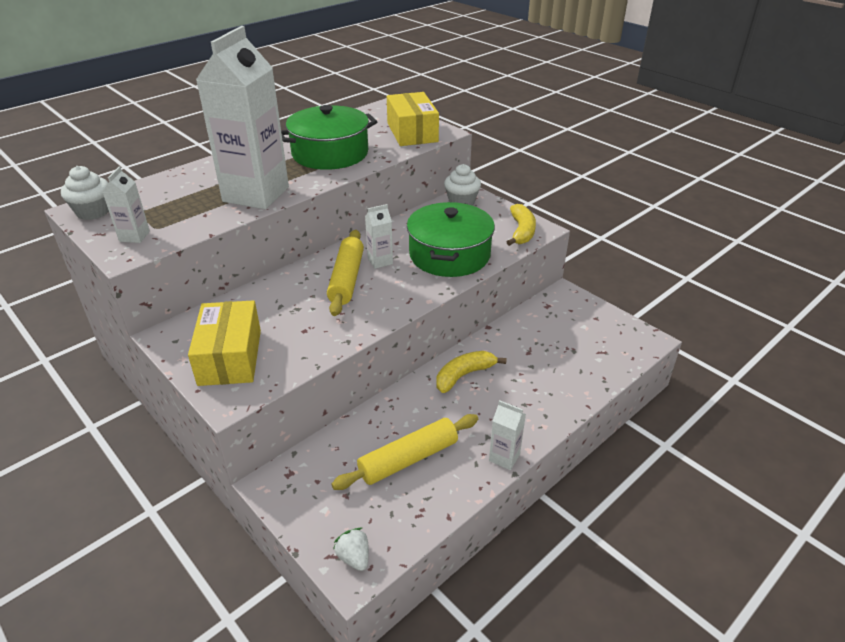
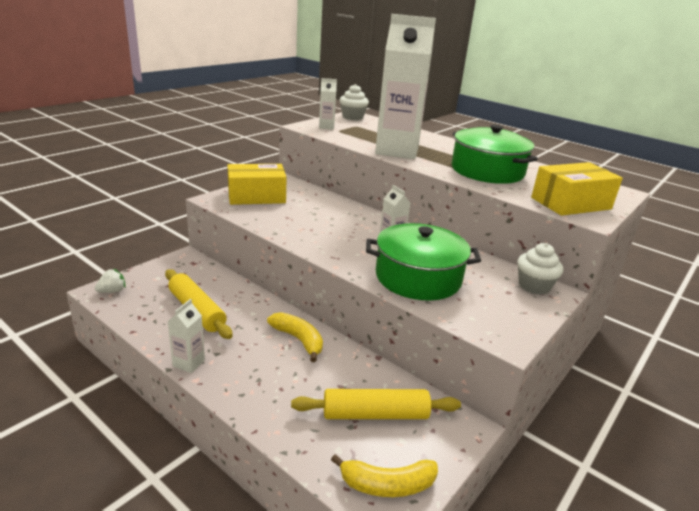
camera: 80 degrees right, 10 degrees down
yellow rolling pin [327,230,364,316] -> yellow rolling pin moved to [291,389,461,419]
yellow banana [507,204,536,246] -> yellow banana moved to [331,454,438,497]

